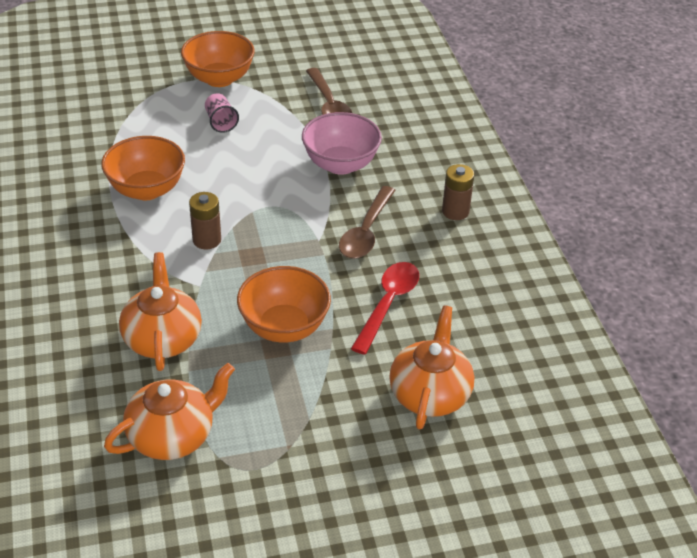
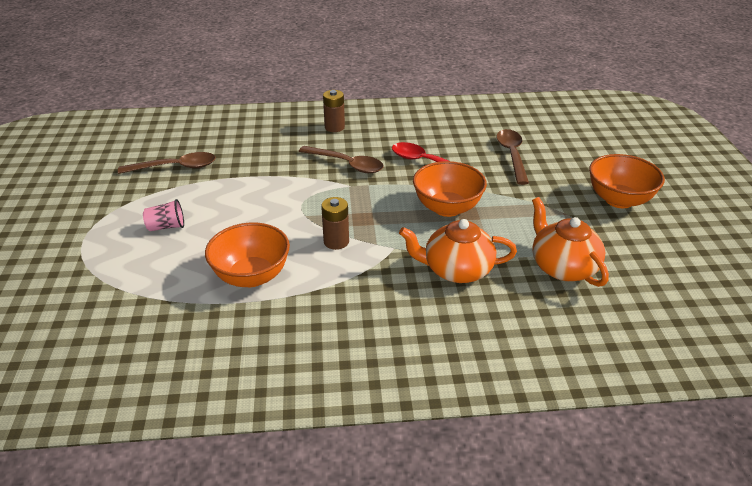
camera: 80 degrees left, 5 degrees down
orange bowl [181,31,255,87] -> orange bowl moved to [589,154,665,208]
pink bowl [302,112,382,175] -> none
orange teapot [389,305,474,429] -> brown spoon [496,129,529,185]

